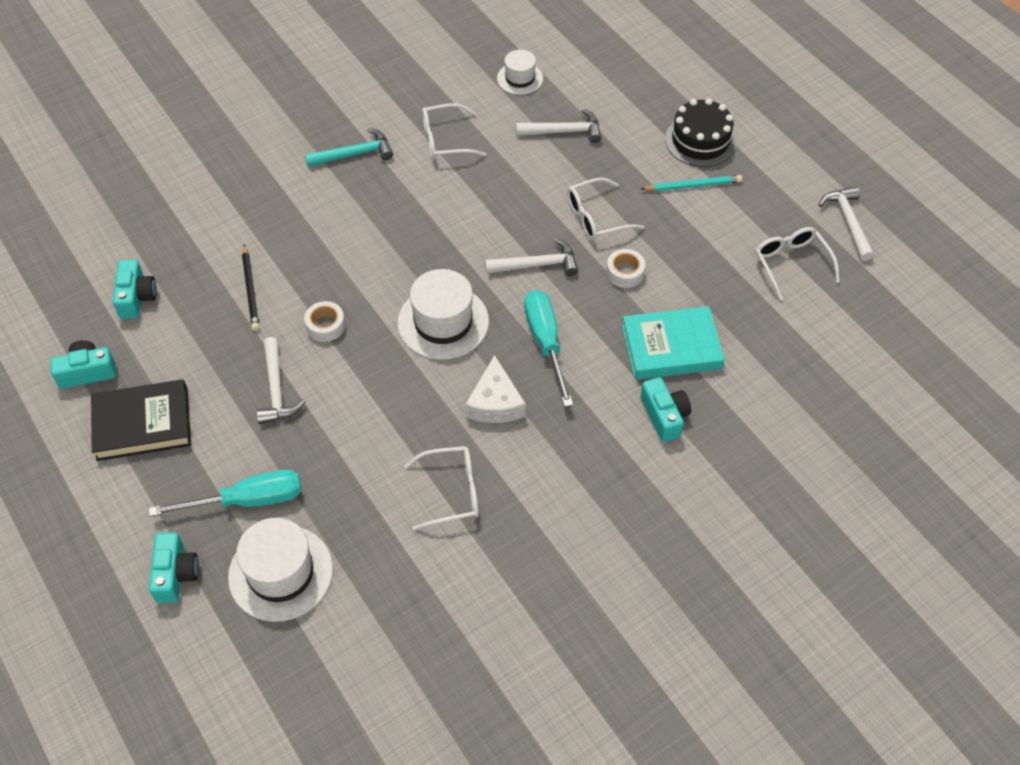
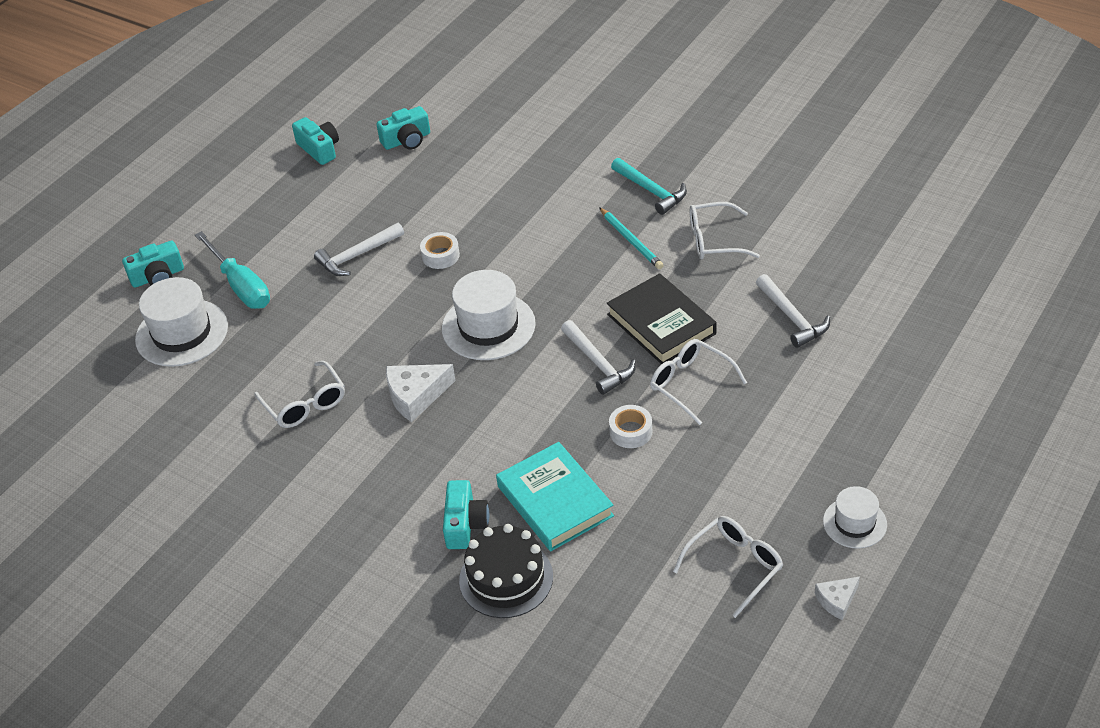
camera: 70 degrees right, 10 degrees down
black book [91,379,191,461] -> black book moved to [607,273,717,364]
black pencil [242,244,259,331] -> none
white glasses [422,103,486,160] -> white glasses turned 60 degrees counterclockwise [690,202,760,259]
white hat [497,50,543,95] -> white hat moved to [823,486,887,549]
turquoise screwdriver [524,290,573,407] -> none
turquoise camera [640,377,691,442] -> turquoise camera turned 45 degrees counterclockwise [443,480,489,549]
turquoise pencil [641,175,742,191] -> turquoise pencil moved to [599,207,664,269]
black cake [665,98,737,167] -> black cake moved to [459,524,553,618]
white hammer [819,186,874,261] -> white cheese [815,577,860,620]

